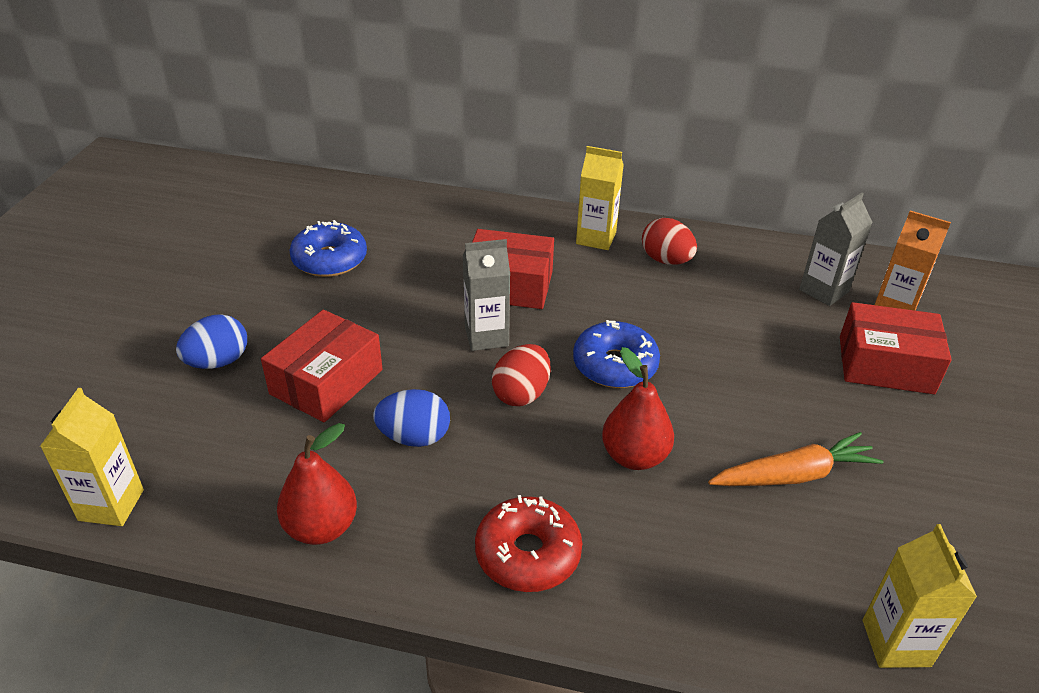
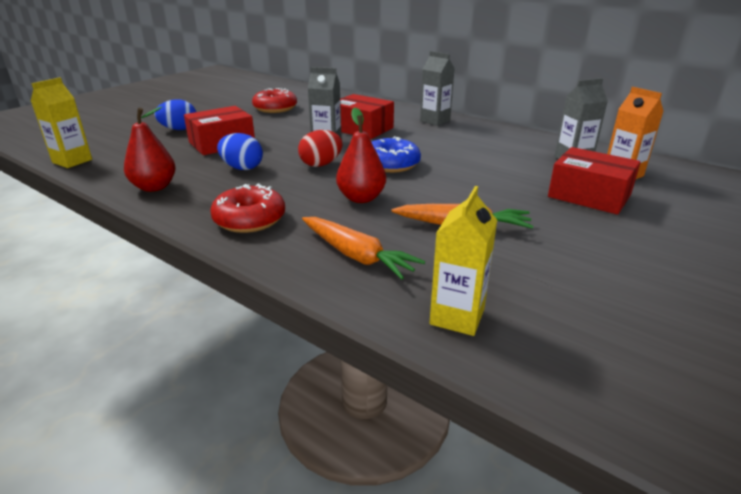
camera: 25 degrees right, 10 degrees down
blue donut [289,220,367,277] -> red donut [252,88,297,113]
yellow carton [576,146,624,250] -> grey carton [420,51,455,126]
red egg [642,218,697,265] -> none
none -> orange carrot [302,217,425,279]

